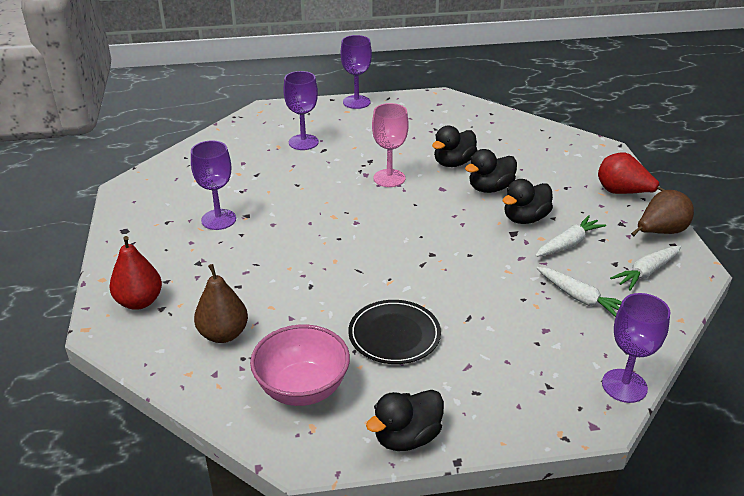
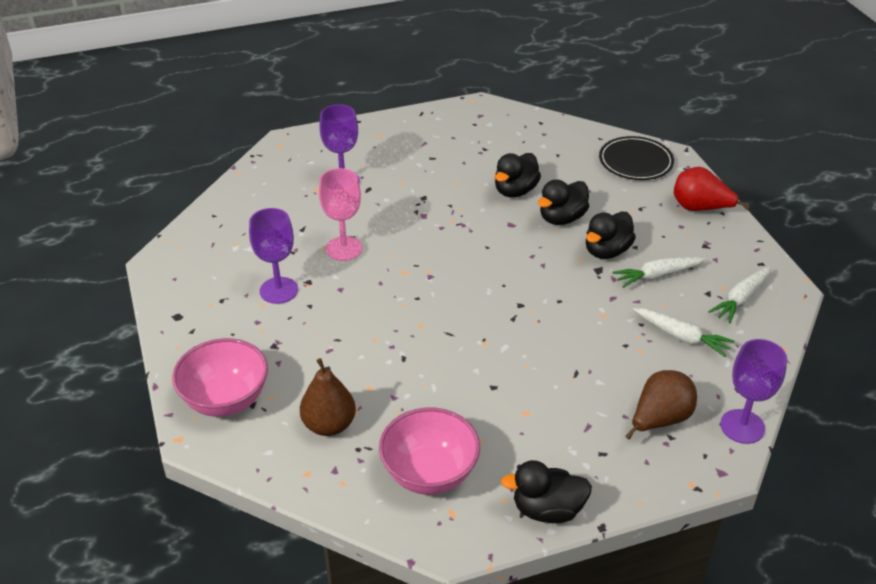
camera: 10 degrees left, 5 degrees up
red pear [109,236,162,310] -> pink bowl [172,338,268,417]
purple goblet [341,35,372,109] -> none
black plate [348,300,441,364] -> black plate moved to [599,136,674,180]
black duck [366,390,444,451] -> black duck turned 45 degrees clockwise [501,460,592,523]
pink goblet [372,103,409,187] -> pink goblet moved to [319,168,362,261]
white carrot [535,215,606,257] -> white carrot turned 150 degrees counterclockwise [612,257,706,288]
brown pear [631,190,694,236] -> brown pear moved to [625,370,697,440]

